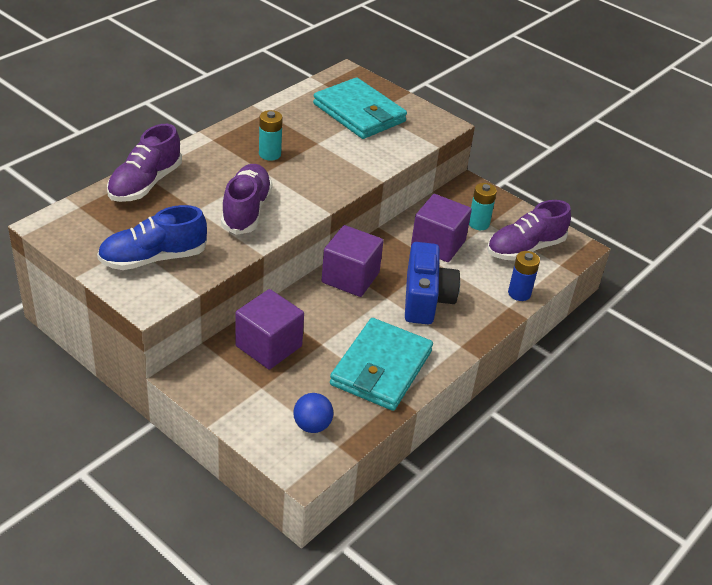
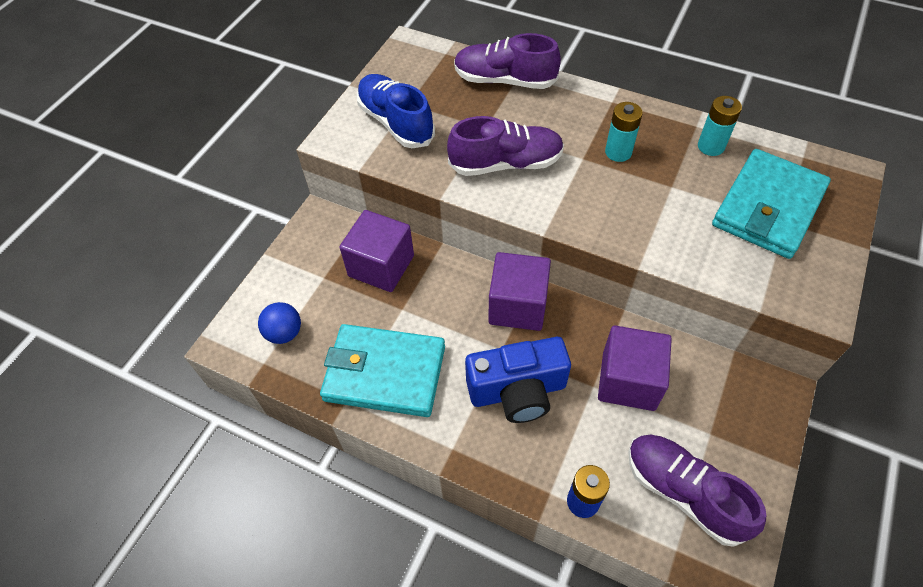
camera: 80 degrees right, 15 degrees up
turquoise battery [469,183,497,230] -> turquoise battery moved to [698,96,742,156]

